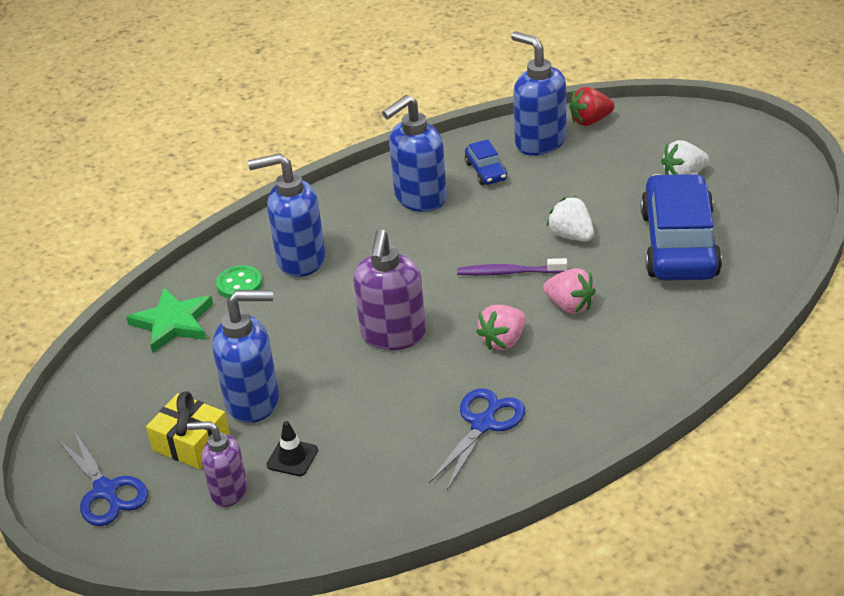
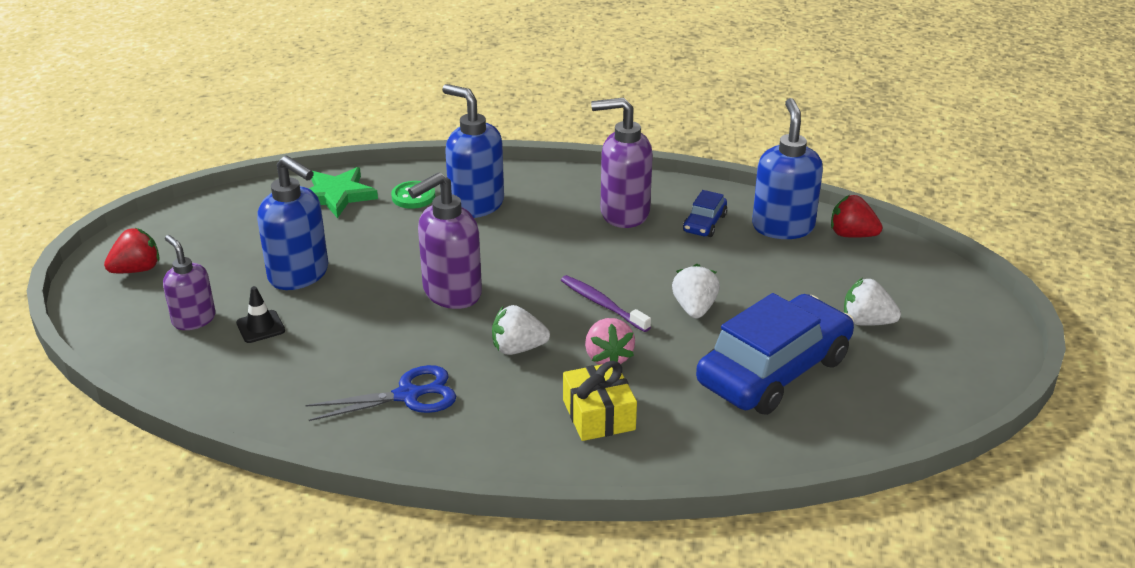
camera: 40 degrees right, 5 degrees down
blue scissors [57,430,148,526] -> red strawberry [104,228,159,273]
yellow gift [146,391,230,469] -> yellow gift moved to [563,361,637,441]
blue soap dispenser [382,95,447,212] -> purple soap dispenser [591,97,653,228]
pink strawberry [476,305,525,350] -> white strawberry [492,305,550,355]

